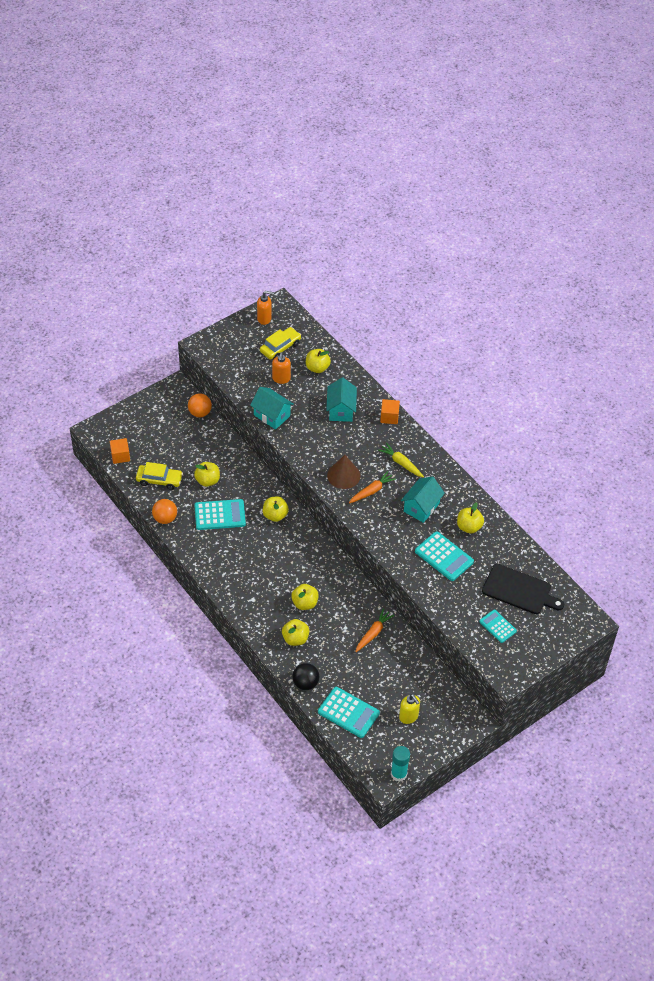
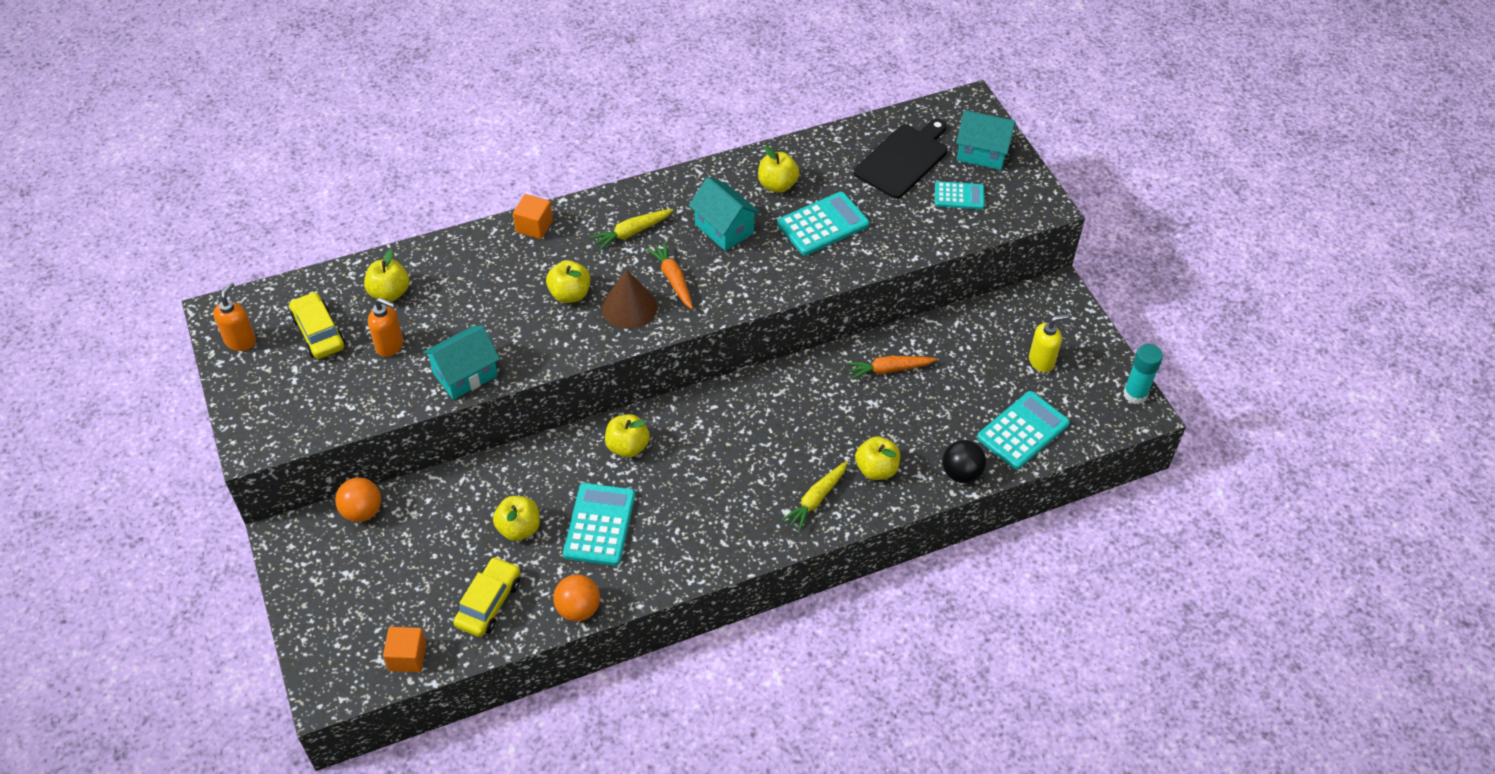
camera: 75 degrees left, 0 degrees up
yellow apple [291,584,319,610] -> yellow apple moved to [546,260,590,303]
turquoise house [326,378,357,422] -> turquoise house moved to [956,110,1016,170]
orange carrot [355,609,394,652] -> orange carrot turned 60 degrees counterclockwise [846,356,937,379]
turquoise calculator [479,609,517,643] -> turquoise calculator turned 150 degrees counterclockwise [935,181,984,209]
none -> yellow carrot [781,461,847,532]

